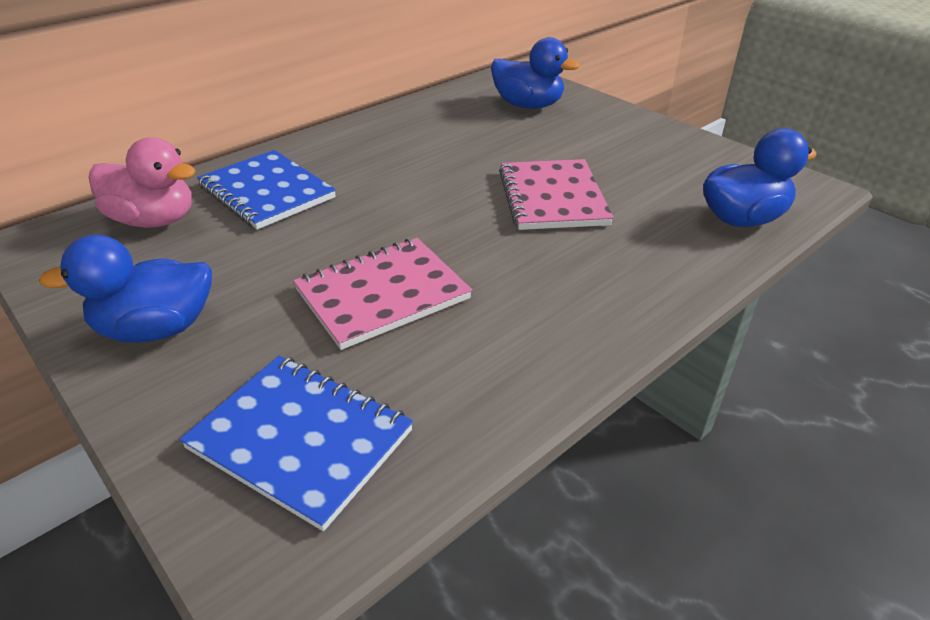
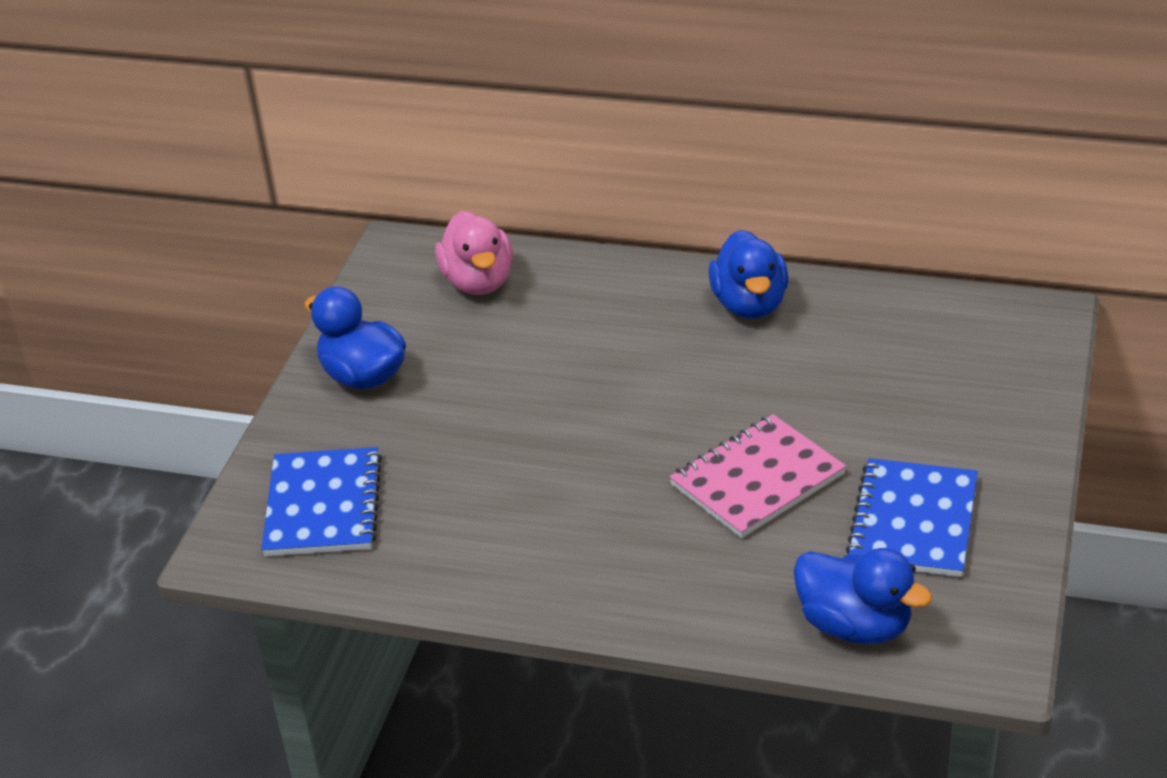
camera: 60 degrees right, 0 degrees up
blue notebook [197,150,336,230] -> blue notebook moved to [846,458,978,577]
pink notebook [293,238,472,350] -> none
blue duck [491,37,580,109] -> blue duck moved to [708,230,789,319]

